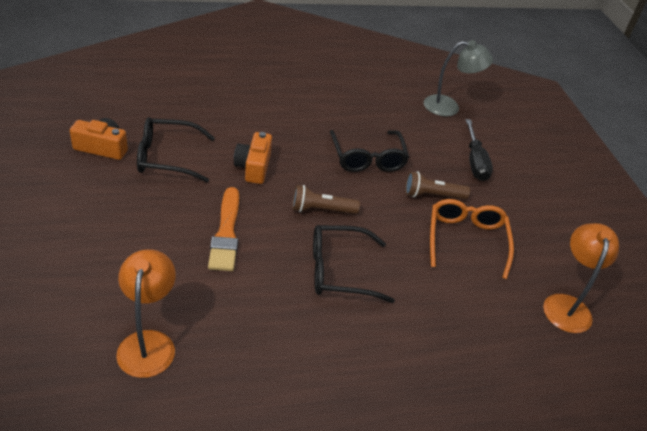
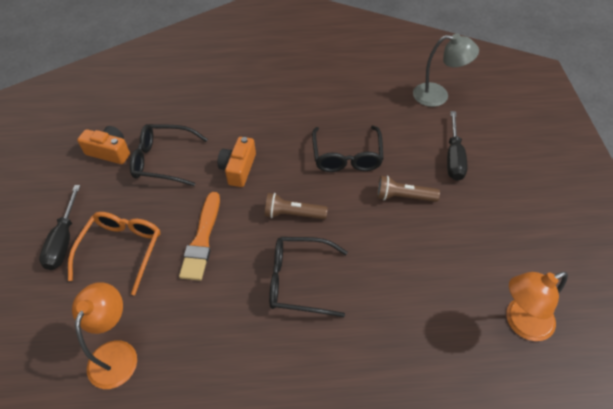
camera: 15 degrees right, 10 degrees up
orange glasses [430,199,514,279] -> orange glasses moved to [68,212,160,295]
orange lamp [543,223,619,333] -> orange lamp turned 135 degrees counterclockwise [506,272,568,341]
none -> black screwdriver [39,185,80,270]

